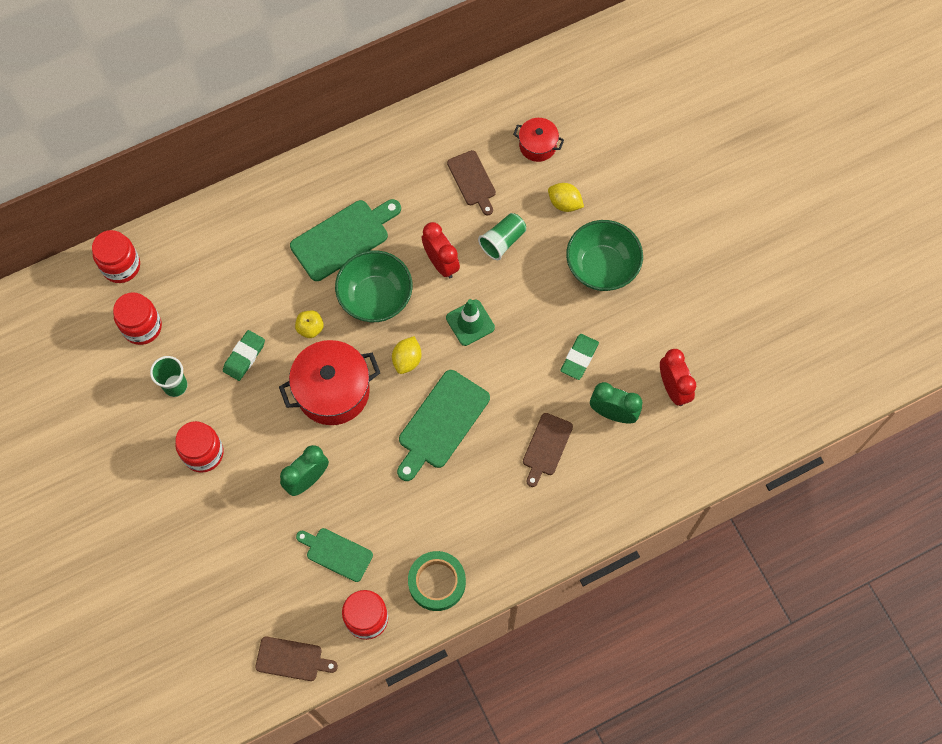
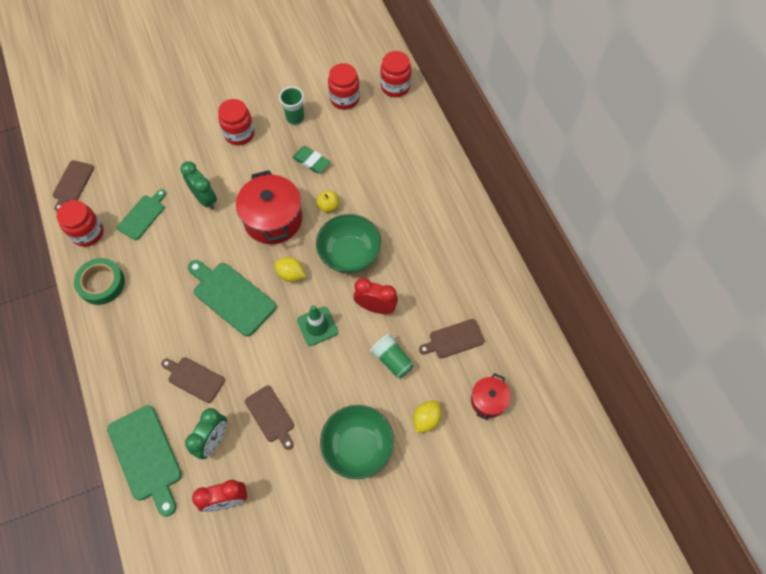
camera: 95 degrees right, 5 degrees down
green cutting board [290,199,401,281] -> green cutting board moved to [107,405,182,517]
red clock [422,222,460,278] -> red clock turned 135 degrees counterclockwise [353,278,398,314]
green eraser [561,334,599,380] -> brown cutting board [245,386,294,450]

